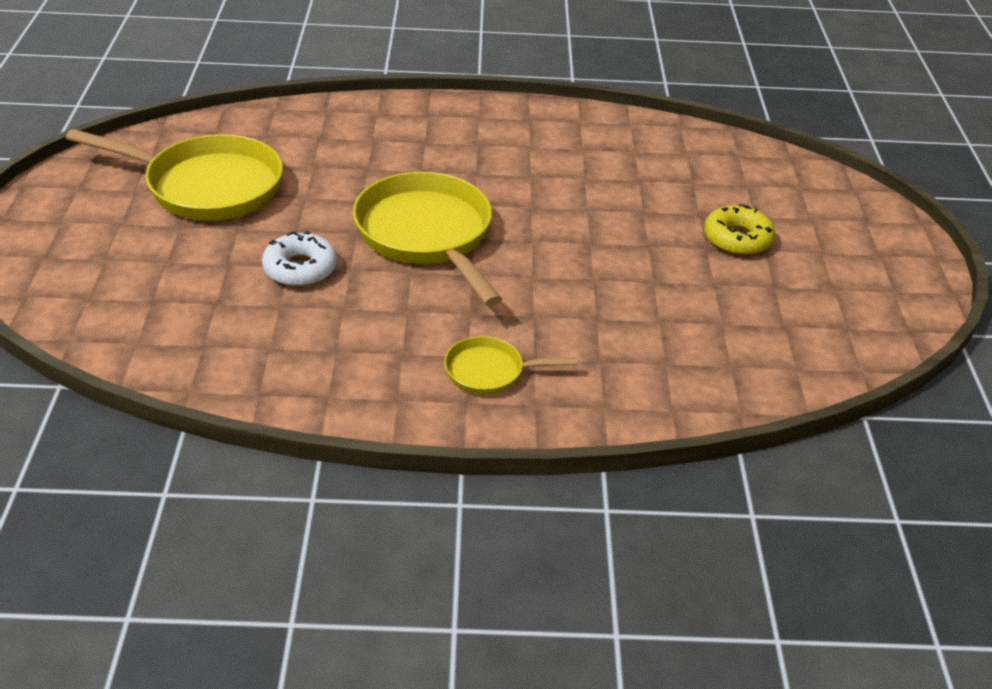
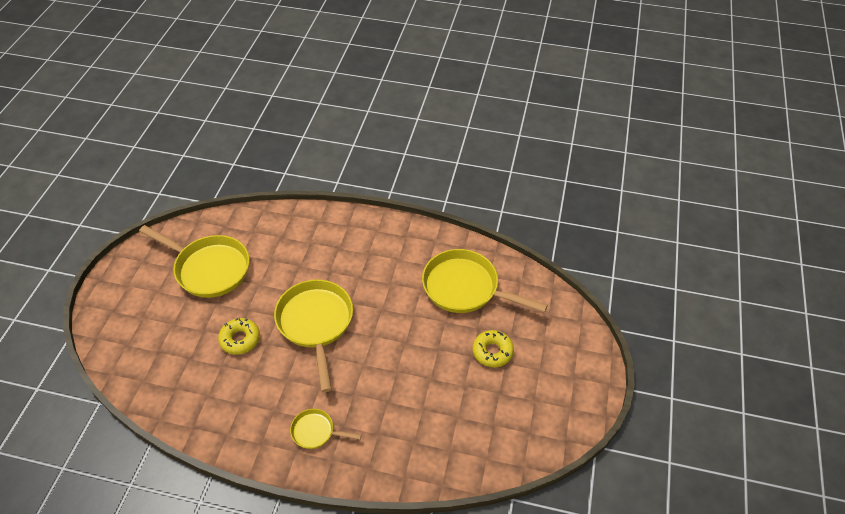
camera: 15 degrees right, 10 degrees up
white donut [262,231,337,287] -> yellow donut [218,318,260,355]
none -> yellow pan [422,249,548,313]

